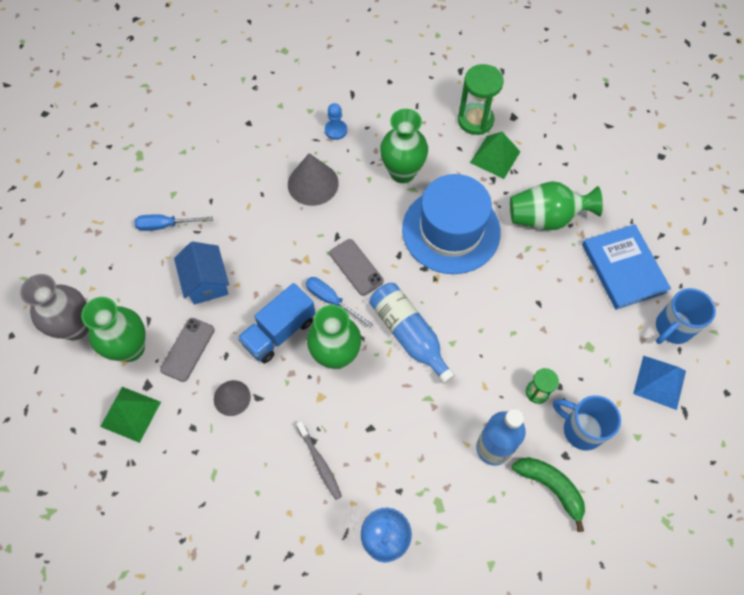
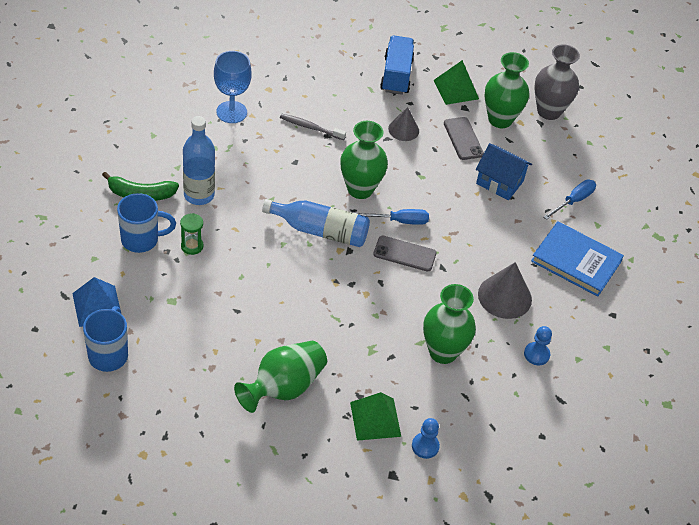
camera: 135 degrees right, 15 degrees down
blue truck [238,283,316,364] -> blue truck moved to [380,35,414,95]
blue hat [402,174,501,274] -> none
green hourglass [458,64,504,135] -> blue pawn [412,418,440,459]
blue book [582,224,671,310] -> blue book moved to [531,221,624,297]

